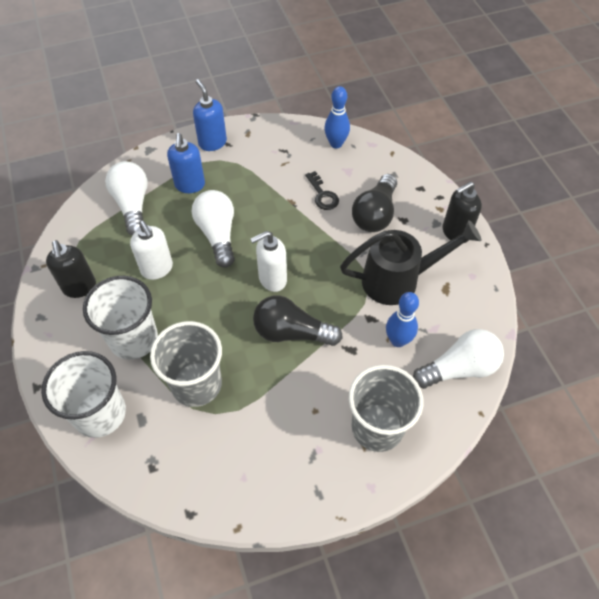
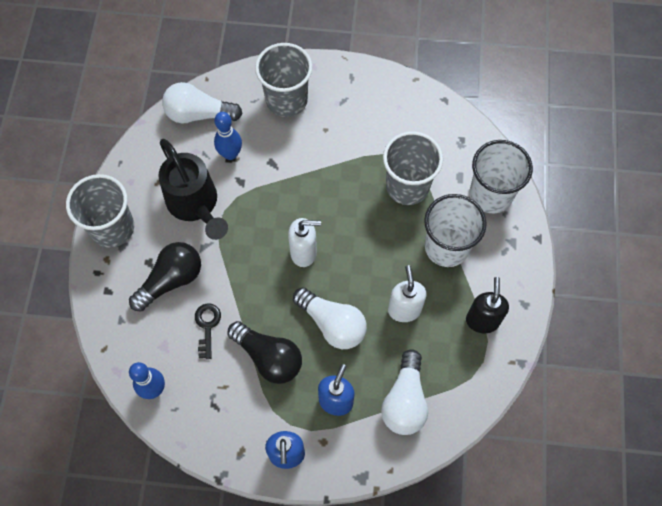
camera: 155 degrees left, 10 degrees up
white light bulb [192,190,235,268] -> white light bulb turned 60 degrees counterclockwise [293,287,367,349]
black light bulb [253,295,343,346] -> black light bulb moved to [227,321,302,384]
black watering can [340,220,481,305] -> black watering can turned 135 degrees counterclockwise [158,139,228,240]
black soap dispenser [443,181,482,243] -> grey cup [66,174,134,248]

